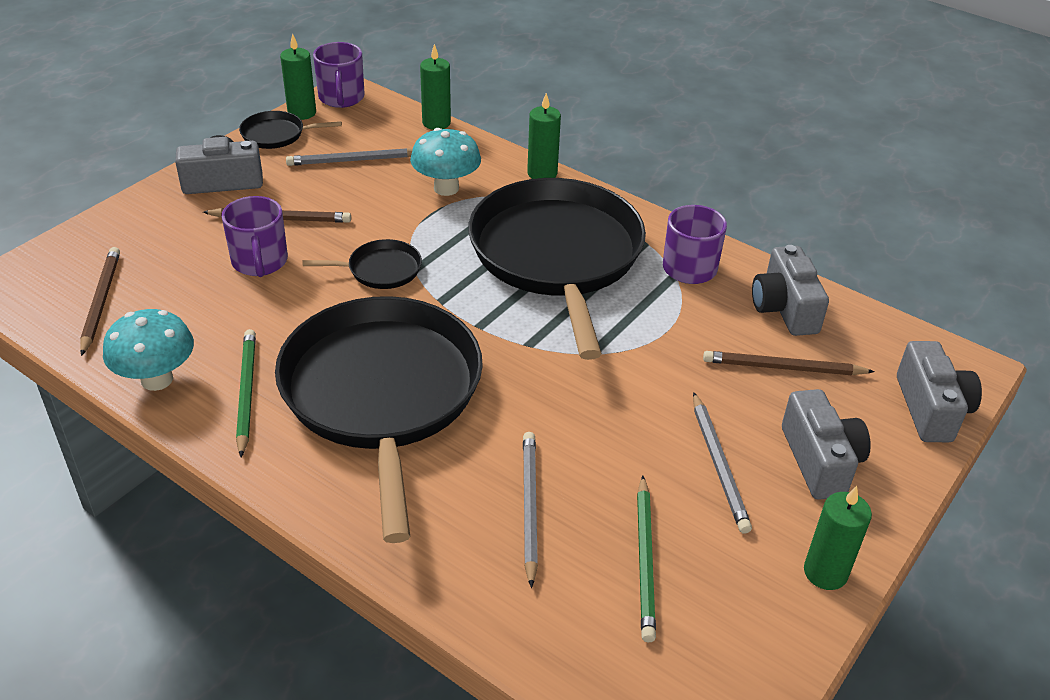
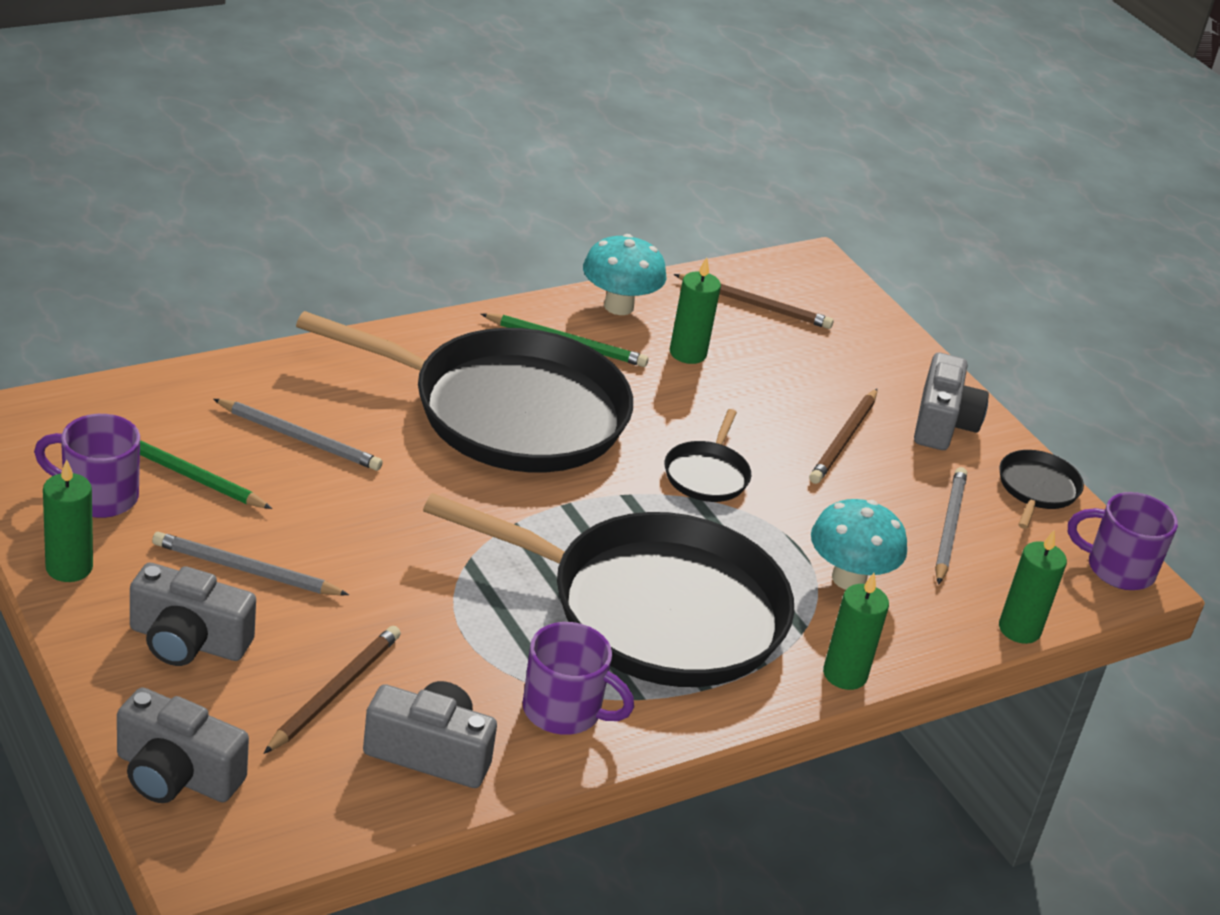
camera: 110 degrees right, 5 degrees down
purple mug [222,196,288,277] -> purple mug moved to [34,414,140,518]
green candle [280,34,316,120] -> green candle moved to [670,258,721,364]

